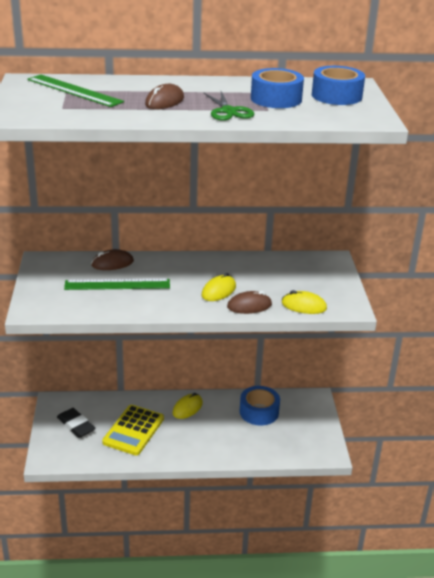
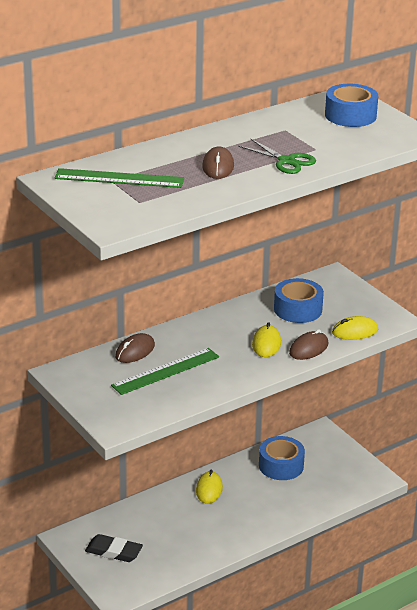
camera: 30 degrees left, 0 degrees up
yellow calculator [102,405,164,455] -> none
blue tape [251,68,304,108] -> blue tape moved to [274,278,324,323]

